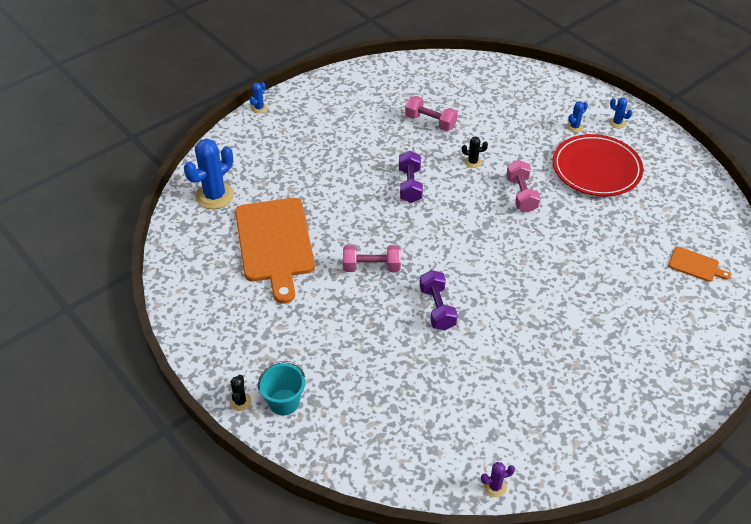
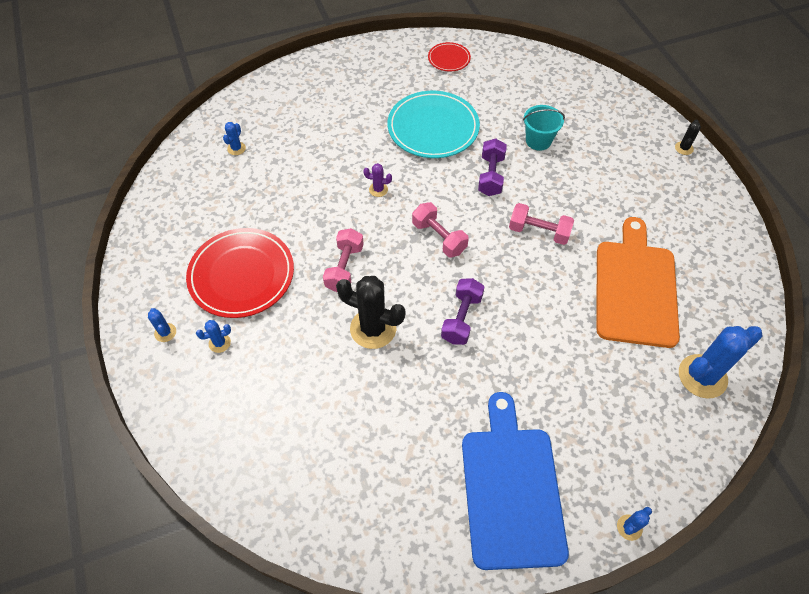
camera: 160 degrees left, 10 degrees up
turquoise bucket [258,361,305,415] -> turquoise bucket moved to [523,105,565,151]
pink dumbbell [405,96,458,131] -> pink dumbbell moved to [412,202,469,257]
black cactus [462,136,488,168] -> black cactus [336,276,406,349], size x2.14
purple cactus [481,462,515,497] -> purple cactus moved to [363,163,392,197]
orange cutting board [668,247,731,282] -> blue cactus [223,122,246,155]
none -> turquoise plate [388,91,480,158]
none -> red plate [428,42,471,71]
none -> blue cutting board [462,392,569,570]

